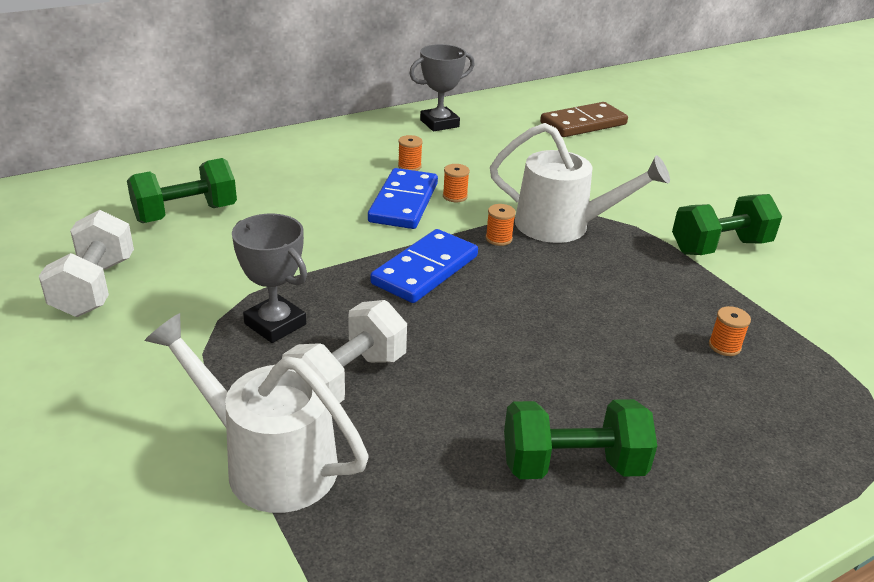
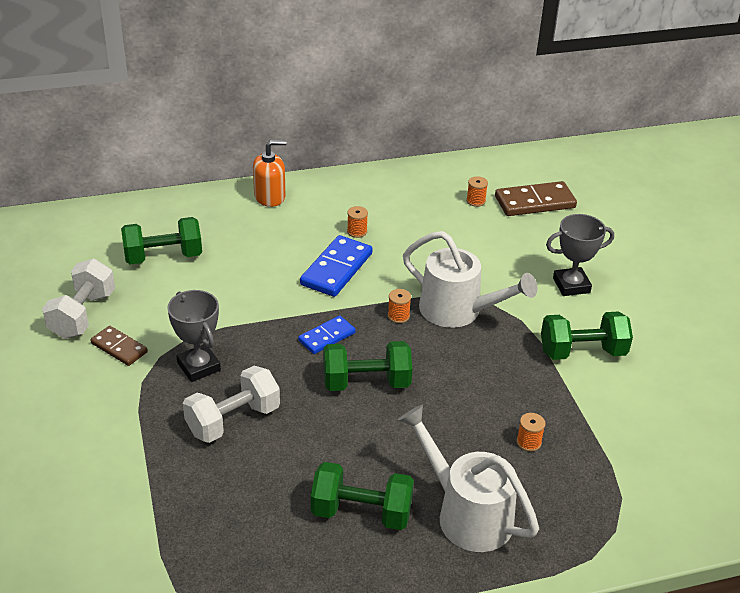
camera: 15 degrees right, 5 degrees up
white watering can [145,313,369,513] -> white watering can moved to [398,405,539,552]
blue domino [370,229,478,303] -> blue domino [298,316,356,354], size x0.61
grey trophy [409,44,475,131] -> grey trophy moved to [546,214,614,296]
orange spool [443,164,470,202] -> orange spool moved to [466,176,488,207]
none -> brown domino [90,326,148,366]
none -> orange soap dispenser [253,140,286,207]
none -> green dumbbell [323,341,412,391]

